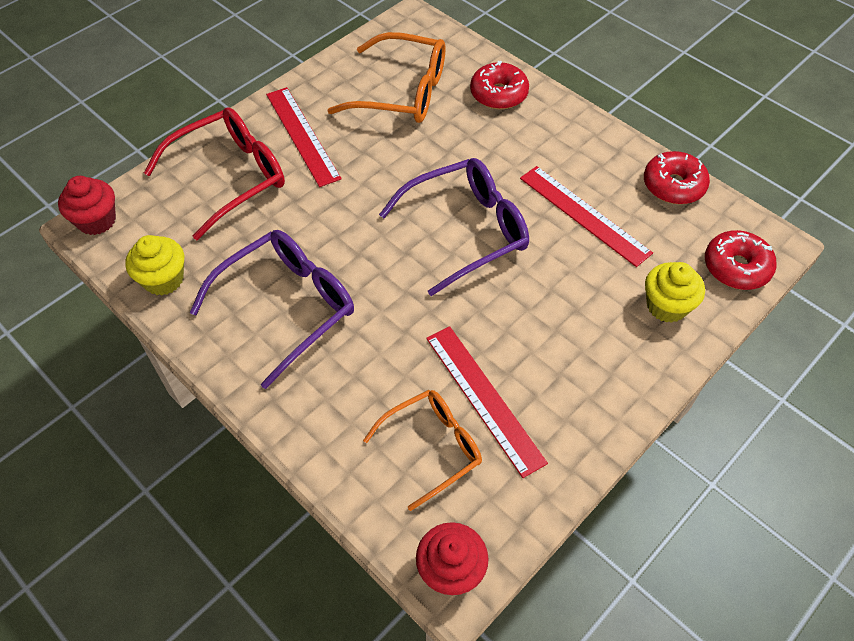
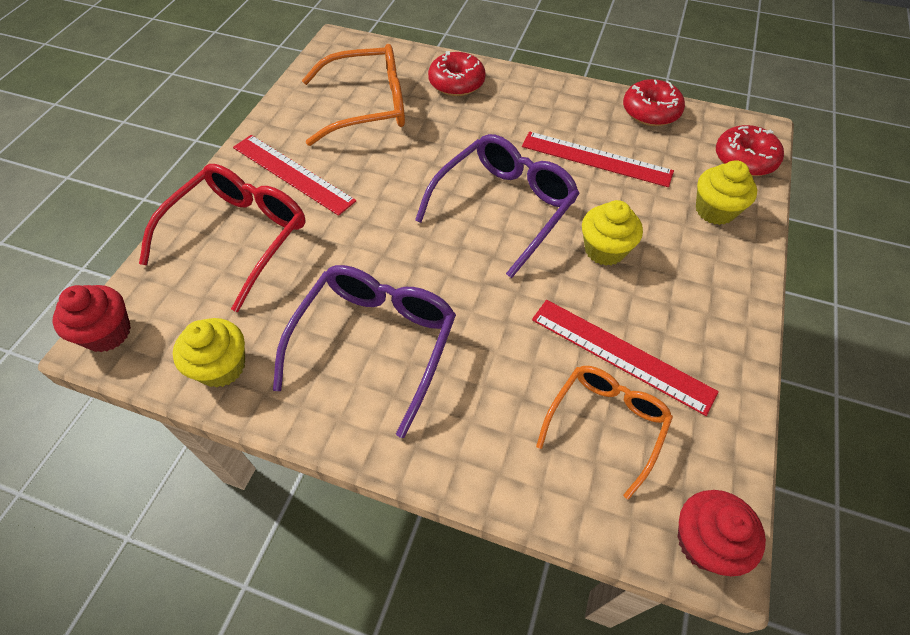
camera: 25 degrees left, 0 degrees up
none -> yellow cupcake [582,200,643,266]

